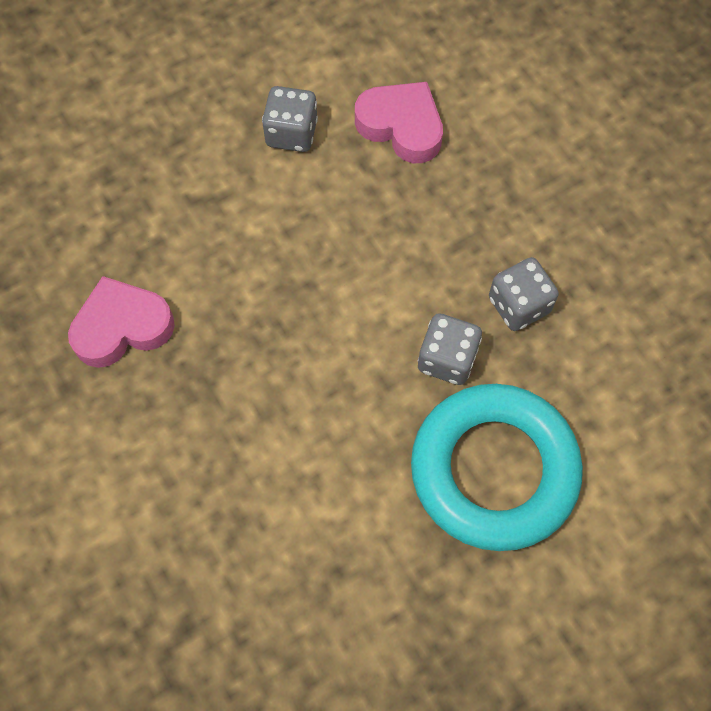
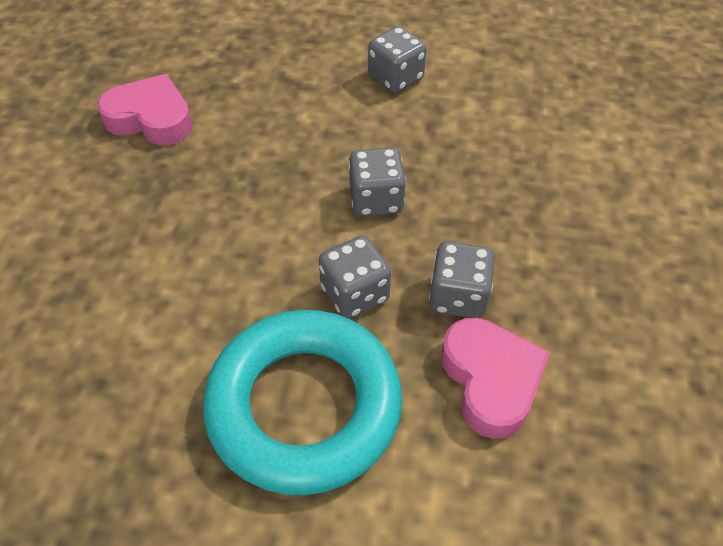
camera: 40 degrees right, 15 degrees down
pink heart [355,82,443,163] -> pink heart moved to [441,318,550,439]
none -> grey dice [348,147,406,217]

